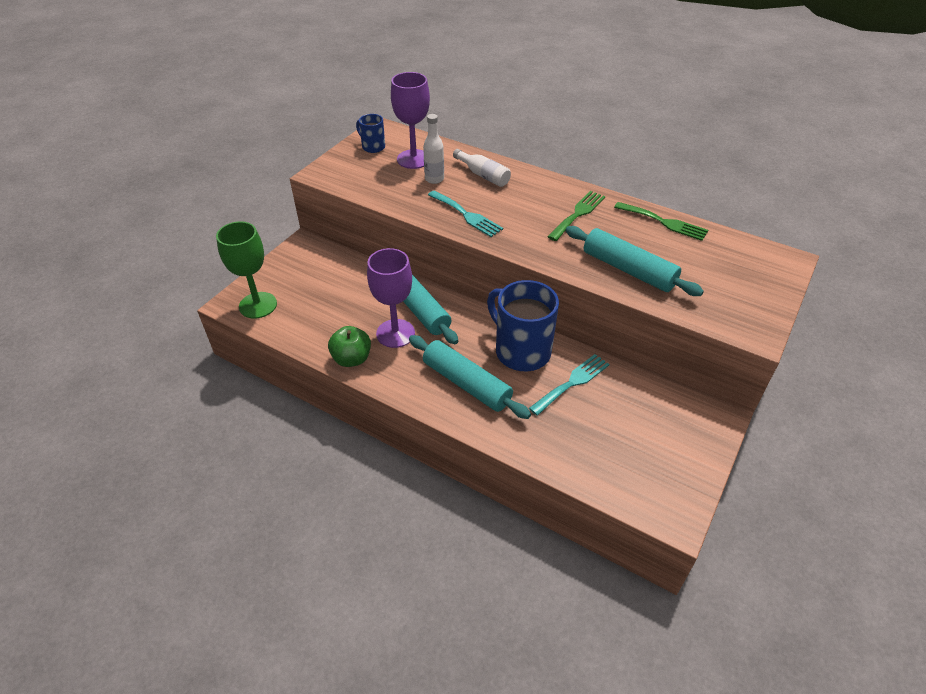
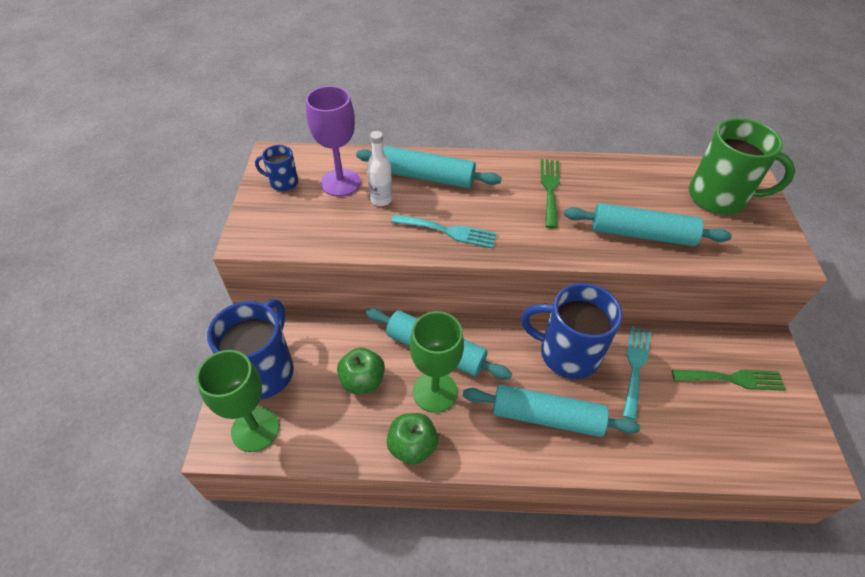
camera: 30 degrees left, 5 degrees up
purple goblet [367,248,415,348] -> green goblet [410,311,464,413]
white bottle [453,149,511,187] -> turquoise rolling pin [356,146,502,188]
green fork [614,202,708,241] -> green fork moved to [672,370,786,391]
none -> blue mug [207,299,294,400]
none -> green apple [337,347,385,394]
none -> green mug [689,118,795,214]

